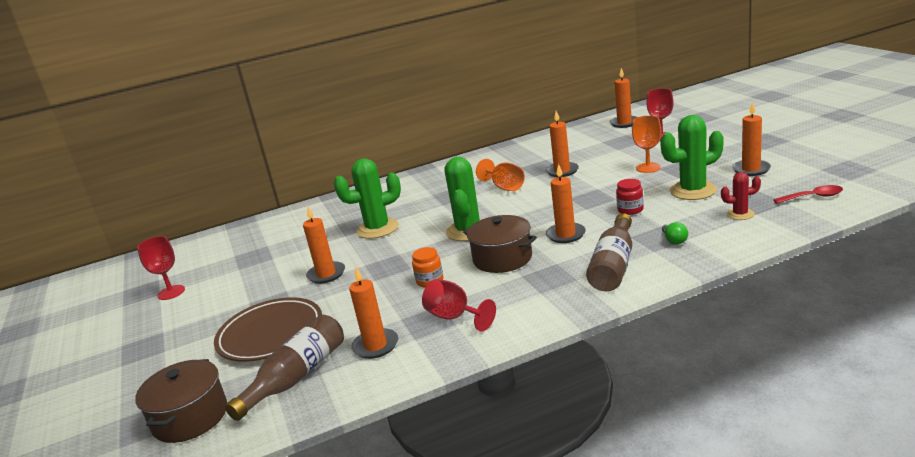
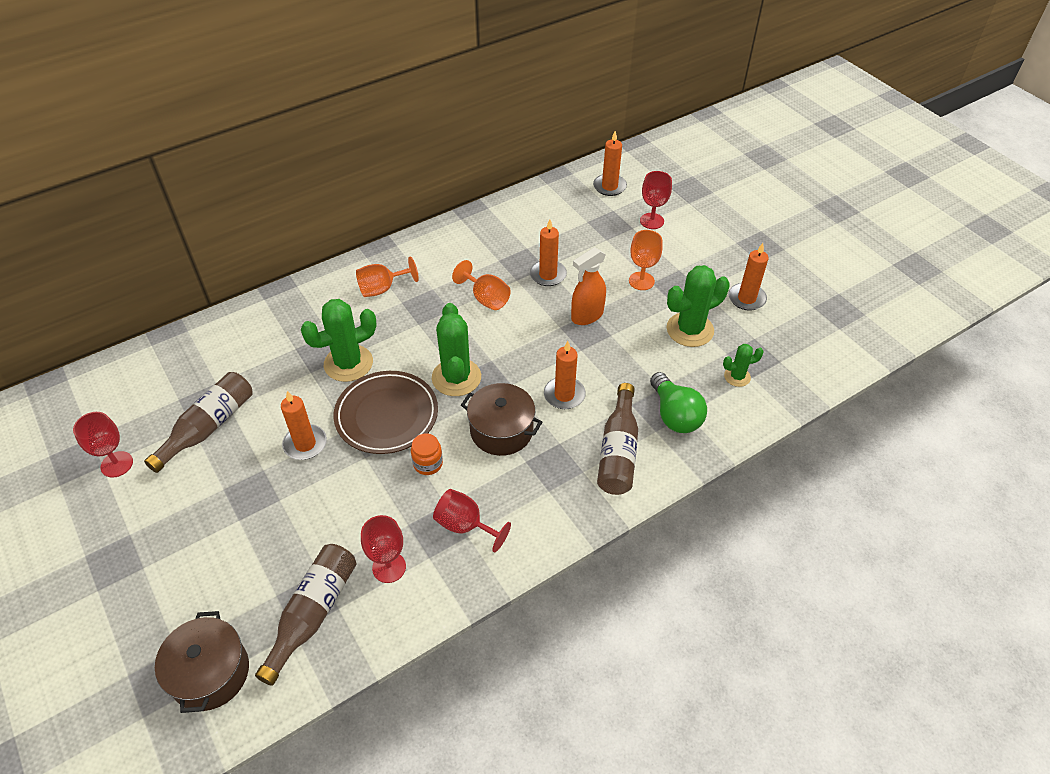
camera: 15 degrees left, 25 degrees up
brown plate [214,297,322,362] -> brown plate moved to [333,371,438,454]
orange candle [349,267,398,359] -> red goblet [361,515,406,583]
red jar [616,179,644,215] -> none
green light bulb [662,222,688,245] -> green light bulb [650,372,707,433], size x2.02
red cactus [721,172,761,220] -> green cactus [723,344,764,387]
red spoon [773,185,843,204] -> none
none -> brown bottle [144,372,253,473]
none -> orange goblet [356,257,419,297]
none -> orange spray bottle [571,247,606,325]

